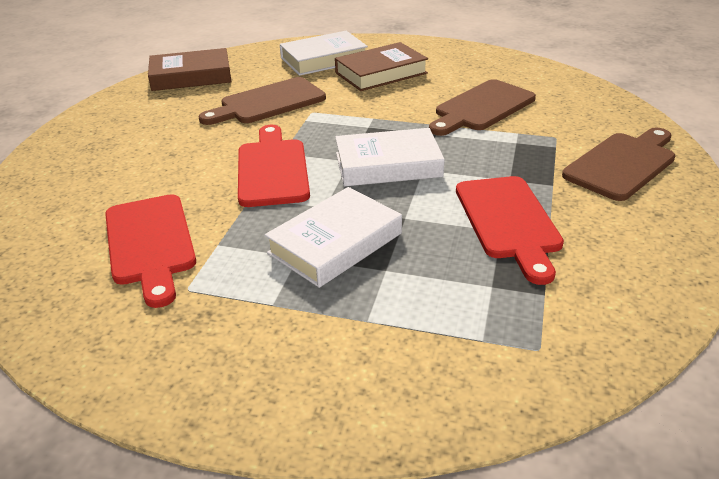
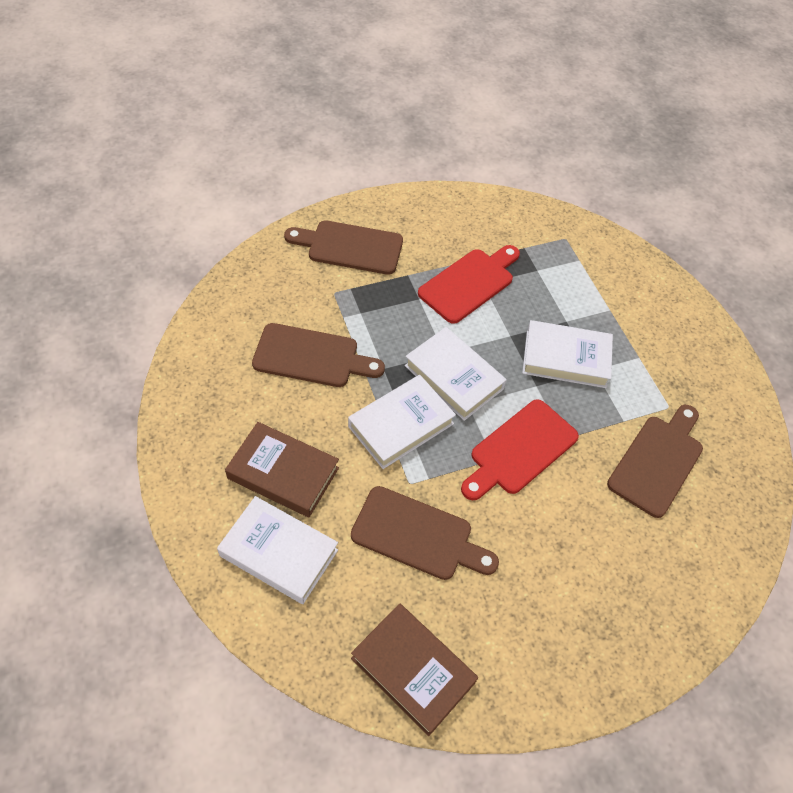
camera: 130 degrees left, 20 degrees up
red cutting board [105,194,196,308] -> brown cutting board [607,405,703,518]
none -> white book [348,375,456,469]

